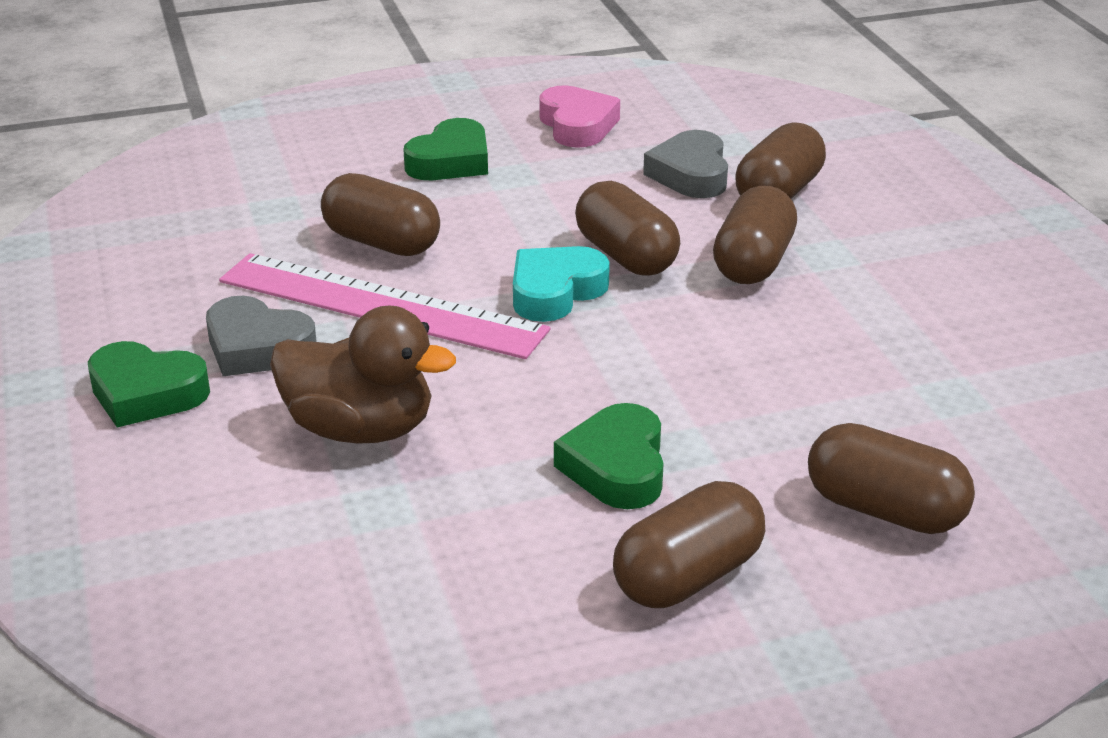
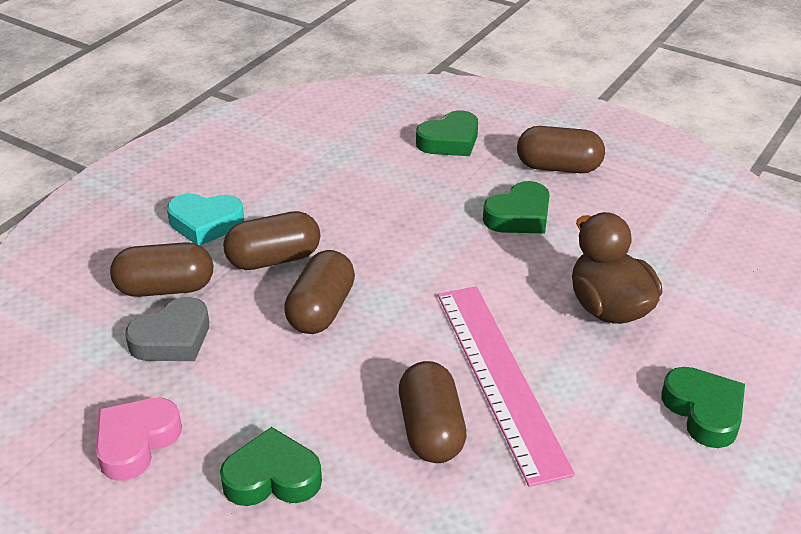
camera: 130 degrees left, 5 degrees up
grey heart [206,296,317,376] -> none
turquoise heart [513,246,610,322] -> turquoise heart moved to [167,193,244,246]
brown capsule [808,423,975,534] -> green heart [416,110,478,156]

